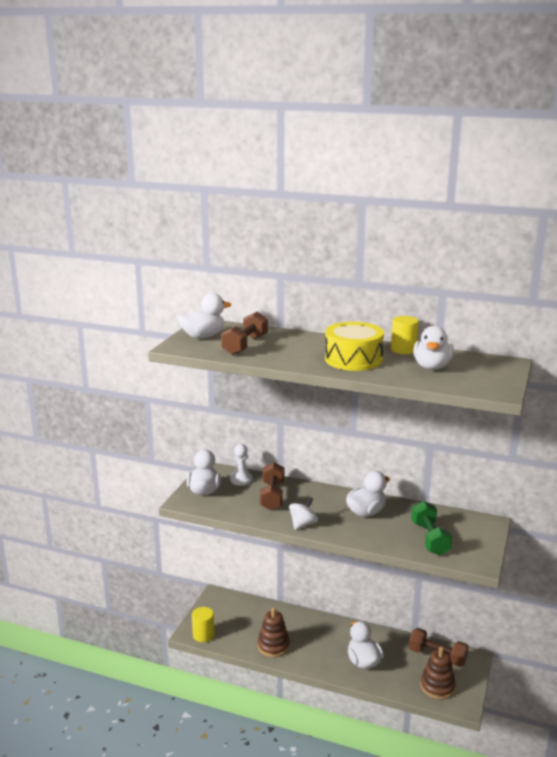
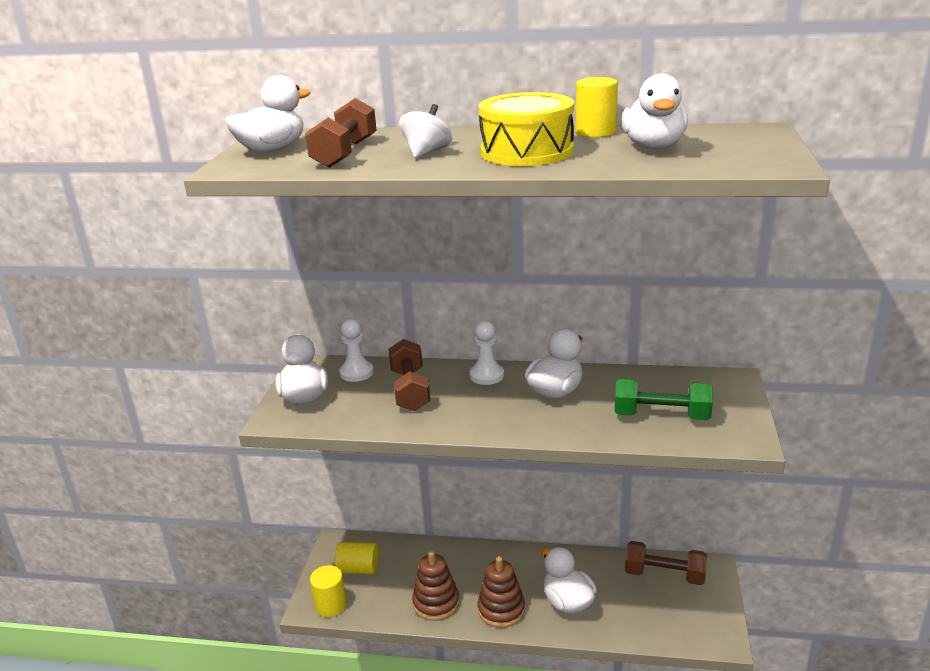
camera: 10 degrees left, 5 degrees up
white spinning top [289,497,318,530] -> white spinning top moved to [399,104,452,158]
green dumbbell [411,501,452,556] -> green dumbbell turned 60 degrees counterclockwise [615,379,713,420]
brown stacking toy [421,646,456,699] -> brown stacking toy moved to [477,556,525,628]
none -> yellow cylinder [335,542,379,575]
none -> white pawn [470,321,504,385]

